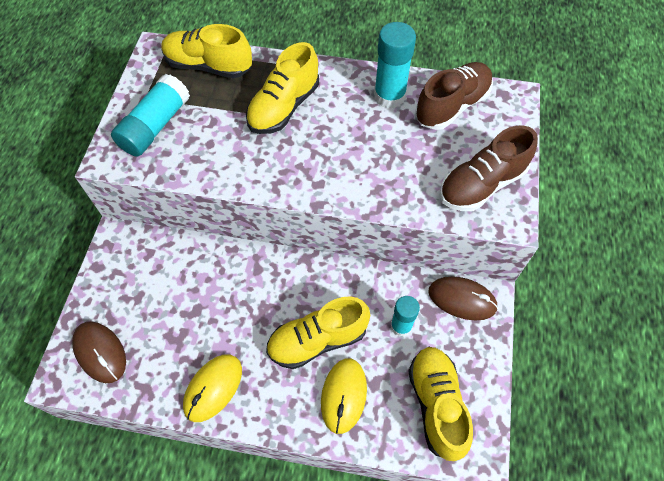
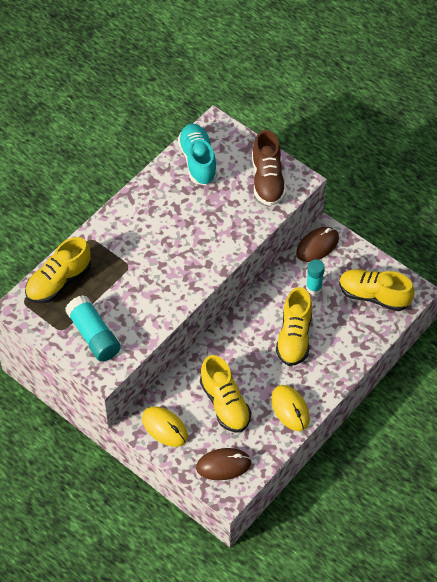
camera: 60 degrees left, 5 degrees down
yellow shoe [246,42,319,134] -> yellow shoe moved to [200,355,251,432]
yellow mouse [321,358,367,434] -> yellow mouse moved to [142,406,188,447]
turquoise glue stick [374,22,416,108] -> none
brown shoe [415,62,493,130] -> turquoise shoe [178,124,218,185]

